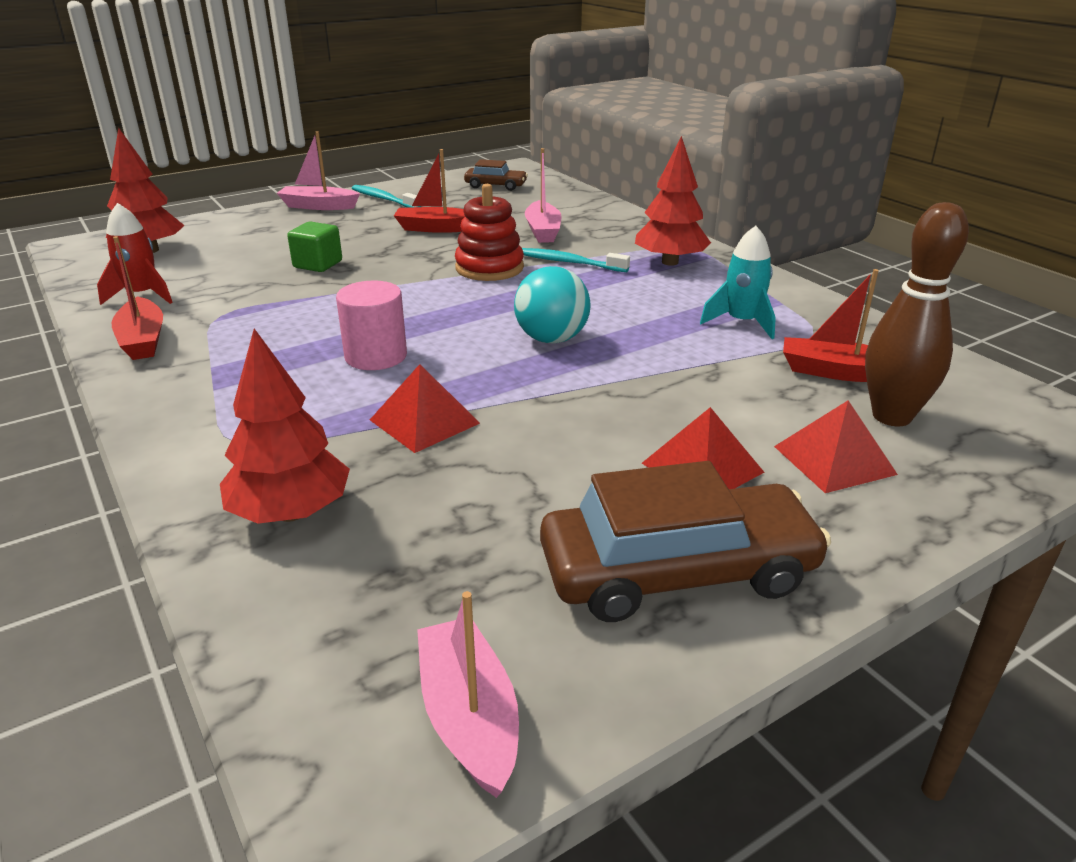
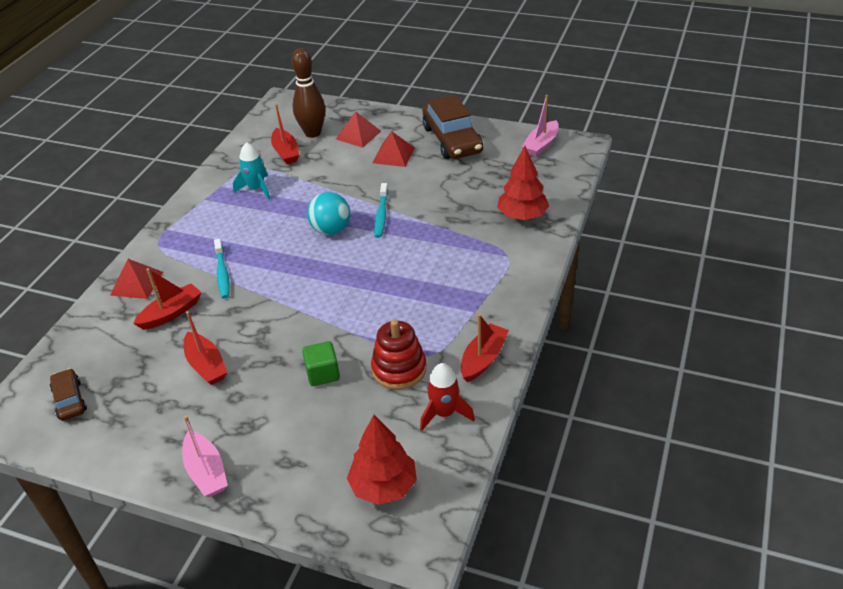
camera: 125 degrees left, 10 degrees up
pink cylinder [336,280,407,370] -> none
turquoise toothbrush [352,185,421,208] -> turquoise toothbrush moved to [374,183,388,238]
red pyramid [370,364,480,453] -> red pyramid moved to [110,259,163,299]
red stacking toy [455,184,524,281] -> red stacking toy moved to [371,320,426,390]
pink boat [525,148,562,243] -> red boat [133,268,202,330]
brown car [540,461,831,622] -> brown car turned 150 degrees counterclockwise [423,95,483,159]
red tree [635,136,711,266] -> none

